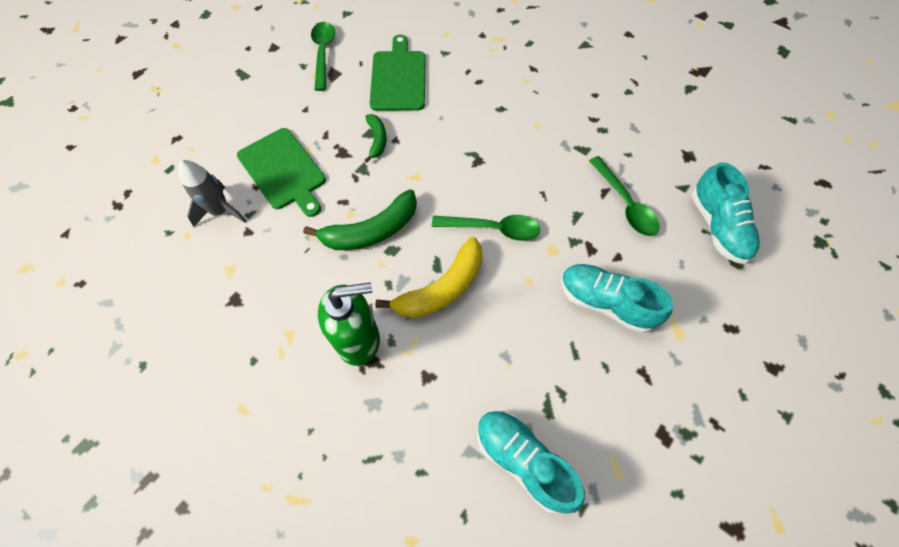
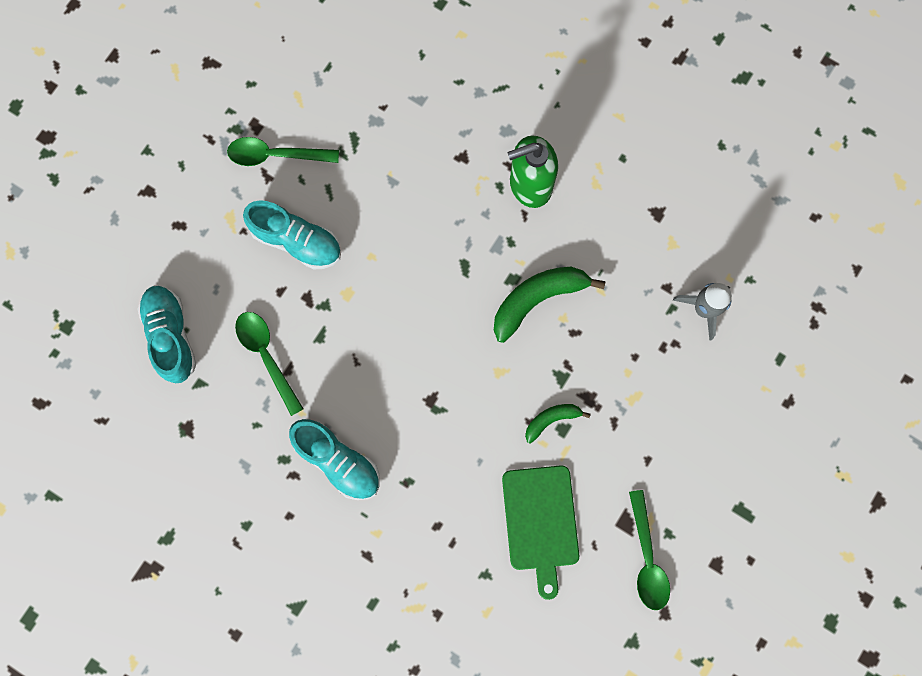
camera: 175 degrees right, 15 degrees up
green cutting board [237,128,326,217] -> none
green banana [365,114,387,163] -> green banana turned 75 degrees clockwise [525,404,591,444]
yellow banana [375,237,483,318] -> none
green spoon [432,215,540,241] -> green spoon moved to [227,137,339,166]
turquoise shoe [477,411,585,514] -> turquoise shoe moved to [289,419,380,500]

